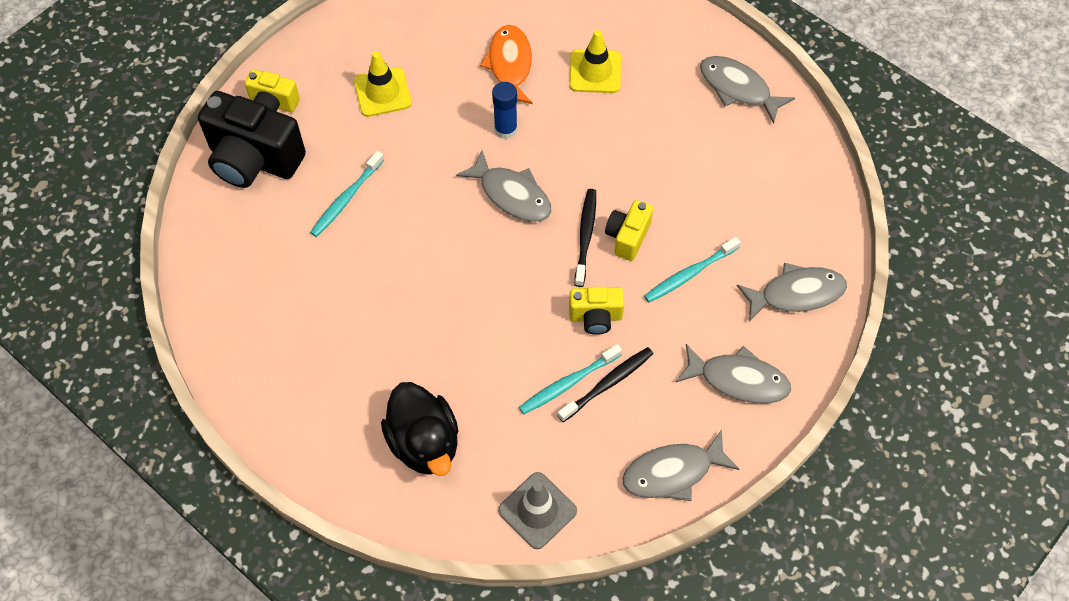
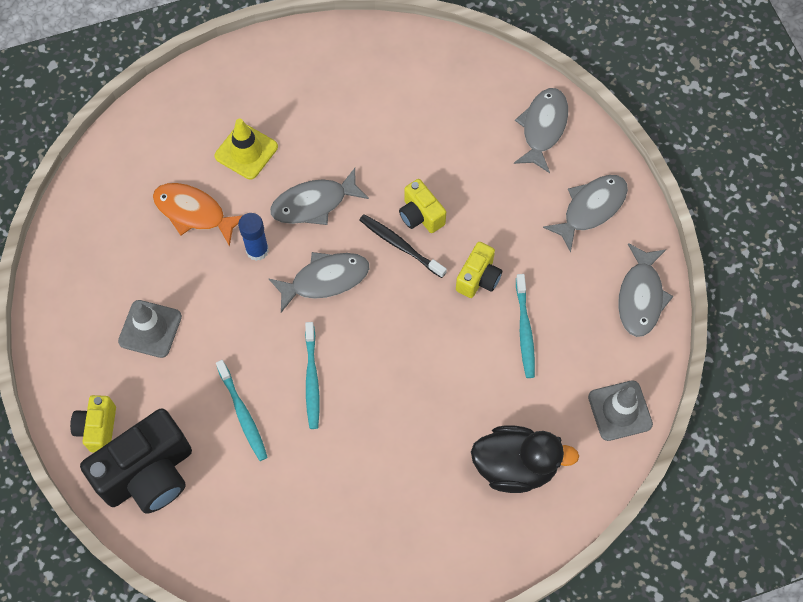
camera: 60 degrees left, 5 degrees up
yellow camera [245,70,300,112] -> yellow camera turned 135 degrees clockwise [70,395,116,453]
yellow traffic cone [354,51,412,117] -> grey traffic cone [118,300,182,358]
black toothbrush [557,347,653,422] -> none
turquoise toothbrush [644,237,741,302] -> turquoise toothbrush moved to [305,322,319,429]
grey fish [700,56,795,124] -> grey fish moved to [270,168,369,225]

